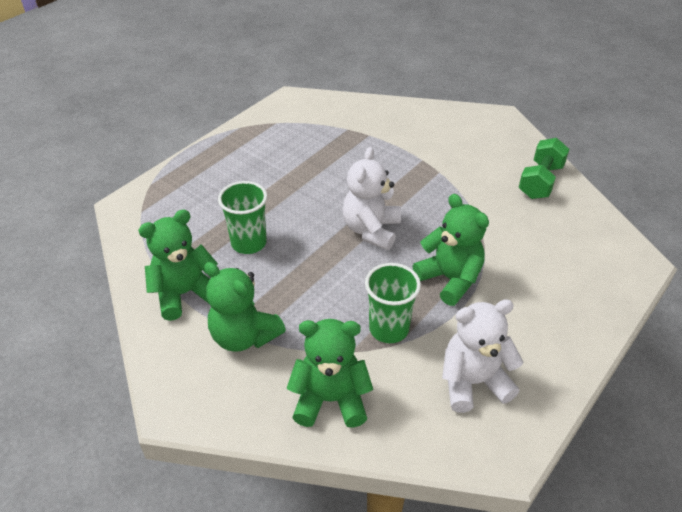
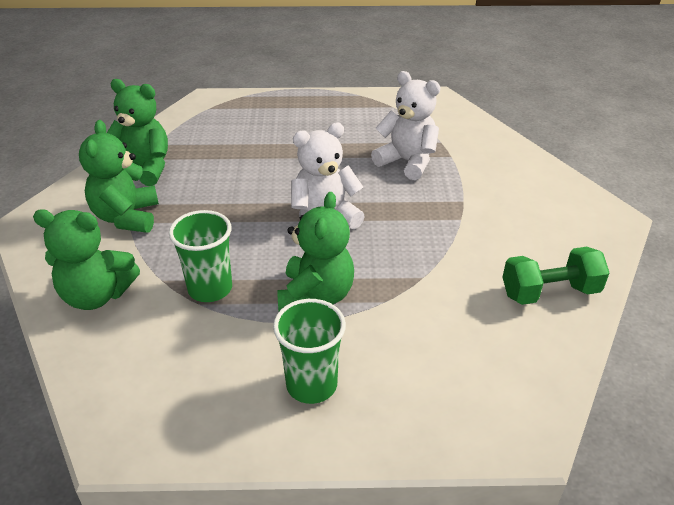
camera: 50 degrees right, 5 degrees down
green cup [218,181,267,254] -> green cup moved to [273,299,346,404]
green teddy bear [286,319,373,428] -> green teddy bear turned 135 degrees clockwise [33,209,140,310]
white teddy bear [442,299,524,413] -> white teddy bear moved to [371,71,441,180]

